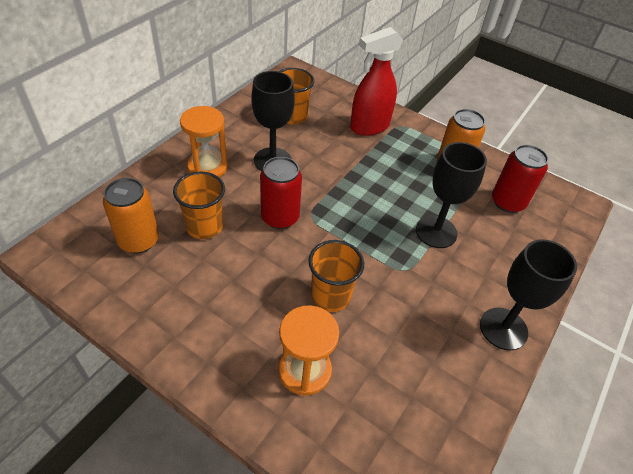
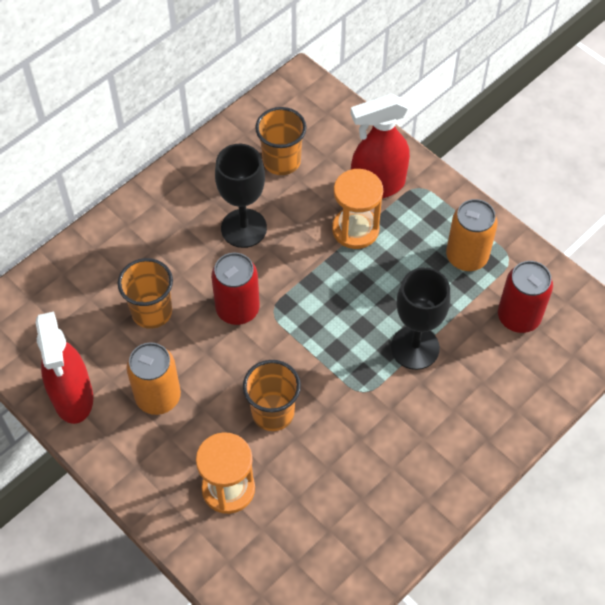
camera: 15 degrees right, 10 degrees up
orange can [103,178,159,253] -> orange can moved to [126,343,181,415]
orange hourglass [180,106,228,178] -> orange hourglass moved to [332,169,383,249]
black goblet [480,239,577,351] -> none
none -> red spray bottle [36,312,93,424]

